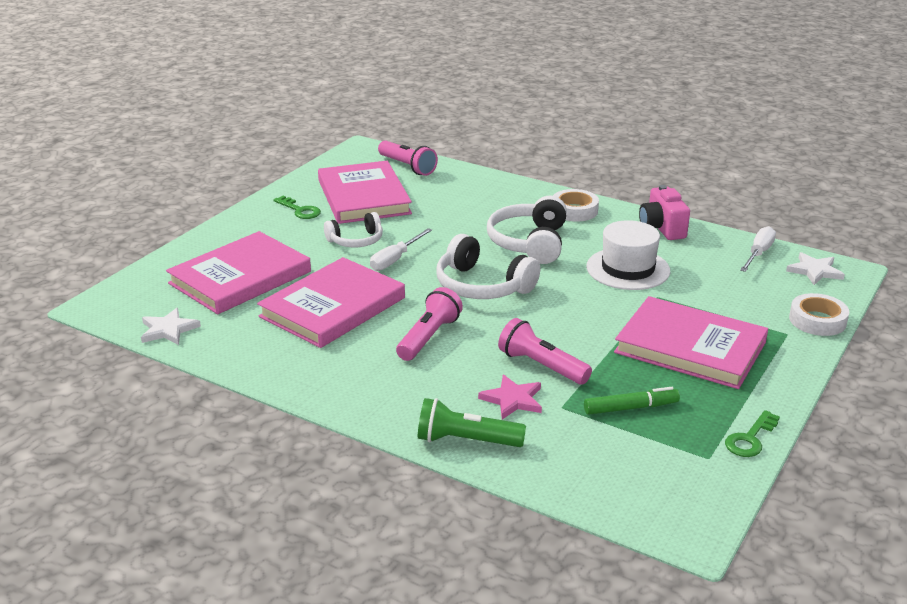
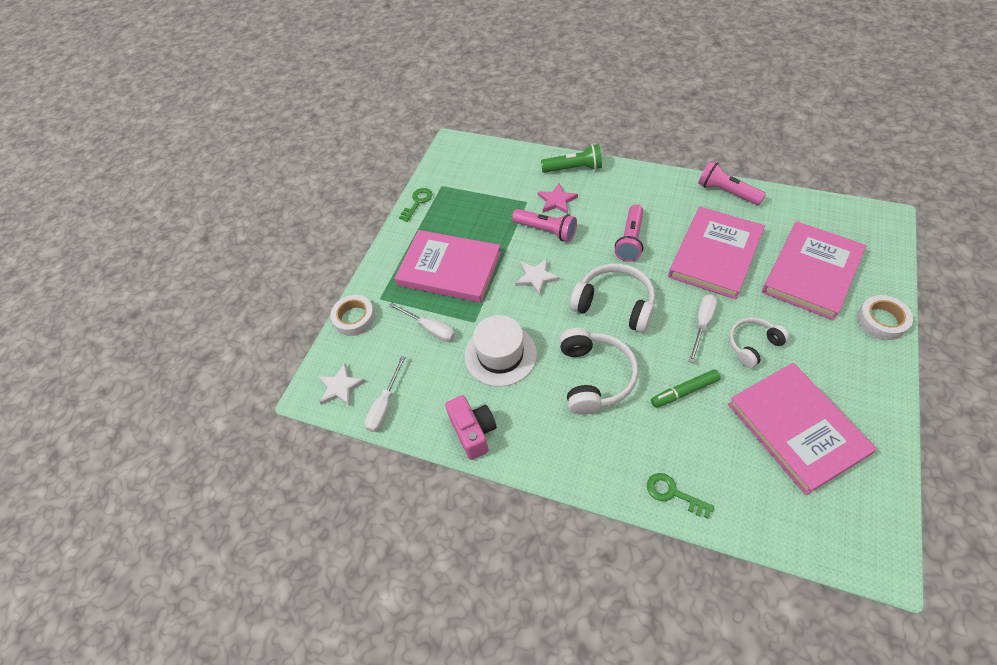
camera: 175 degrees right, 25 degrees up
white star [141,308,201,345] -> white star moved to [515,259,560,296]
green key [274,196,321,219] -> green key moved to [647,473,714,519]
pink flashlight [378,141,438,176] -> pink flashlight moved to [698,161,766,205]
white tape [553,189,599,221] -> white tape moved to [857,295,913,340]
green marker [584,387,680,415] -> green marker moved to [651,369,721,408]
none -> white screwdriver [389,302,455,342]

